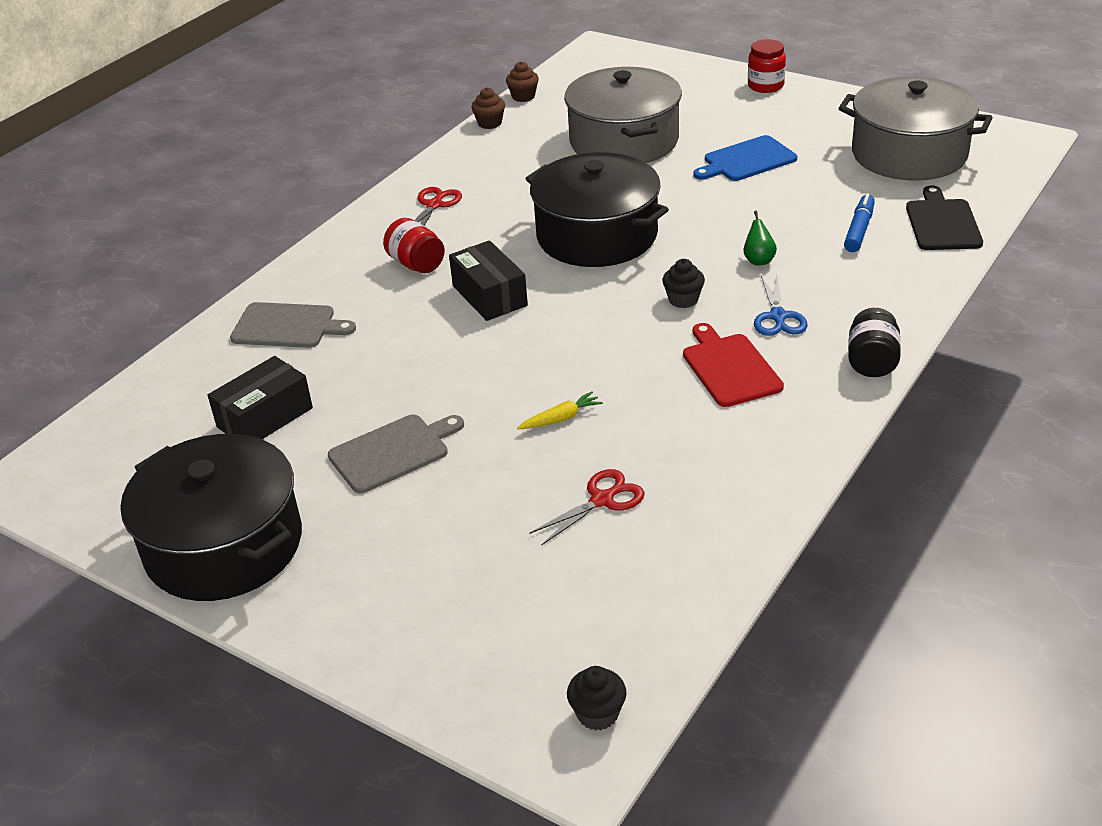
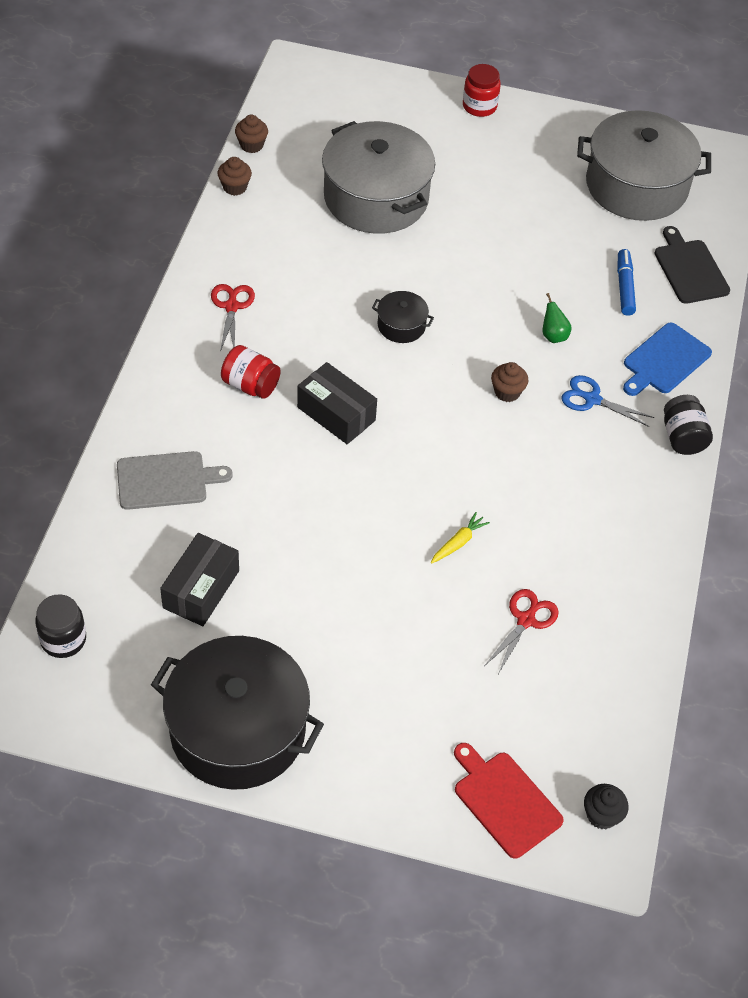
camera: 25 degrees left, 15 degrees up
grey cutting board [328,414,464,493] -> none
black pot [525,152,669,267] -> black pot [372,291,434,343], size x0.43
black cupcake [662,259,705,308] -> brown cupcake [491,362,528,402]
red cutting board [683,323,784,407] -> red cutting board moved to [454,743,564,859]
blue cutting board [693,135,797,181] -> blue cutting board moved to [623,322,712,396]
blue scissors [754,274,808,336] -> blue scissors turned 135 degrees clockwise [562,375,654,427]
none -> black jar [35,594,86,658]

